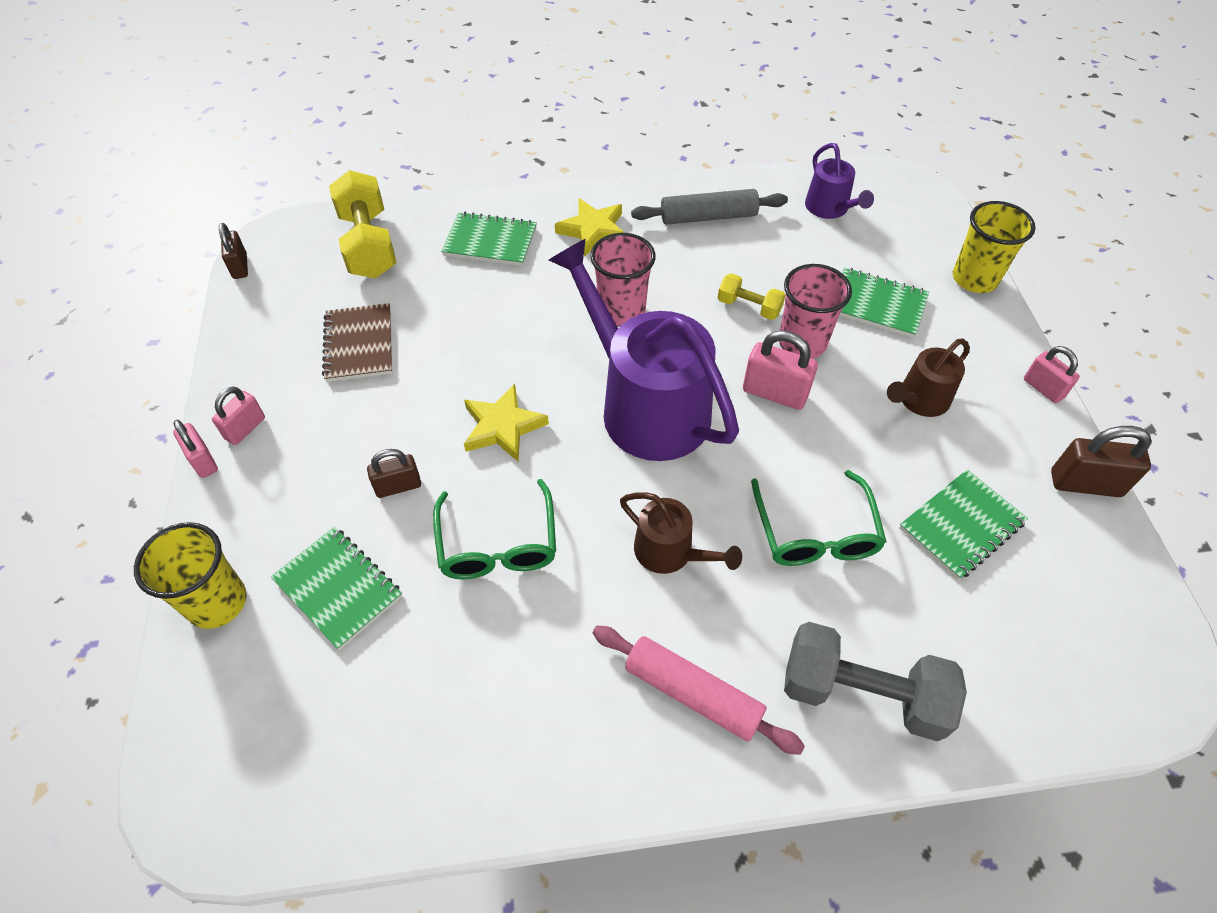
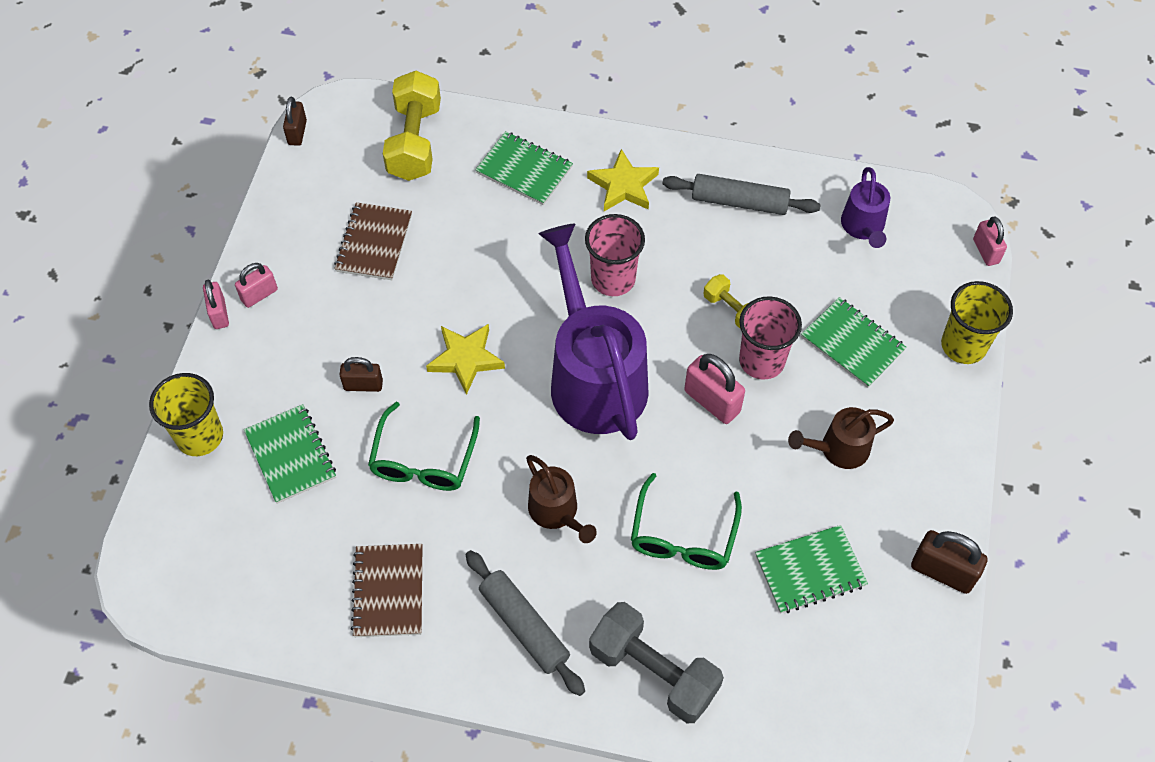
camera: 20 degrees right, 5 degrees up
pink rolling pin [593,626,805,755] -> grey rolling pin [465,550,585,696]
pink padlock [1024,346,1080,403] -> pink padlock moved to [973,217,1007,266]
none -> brown notebook [351,544,422,637]

